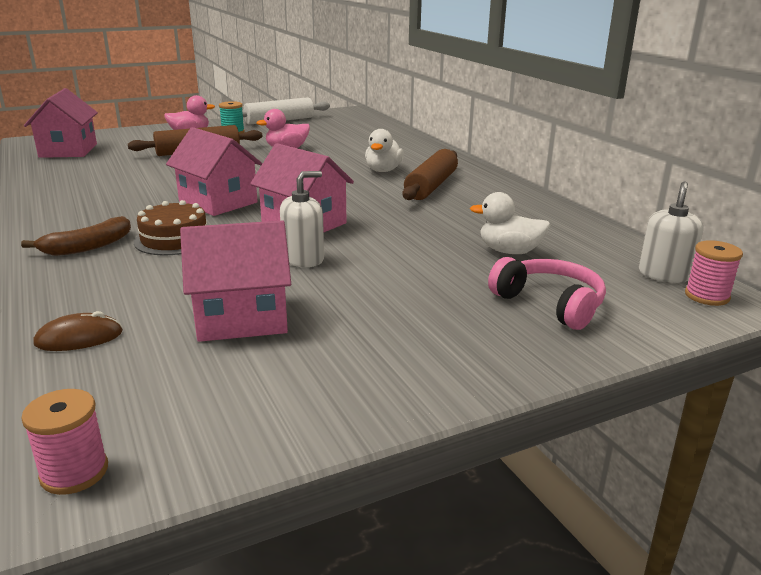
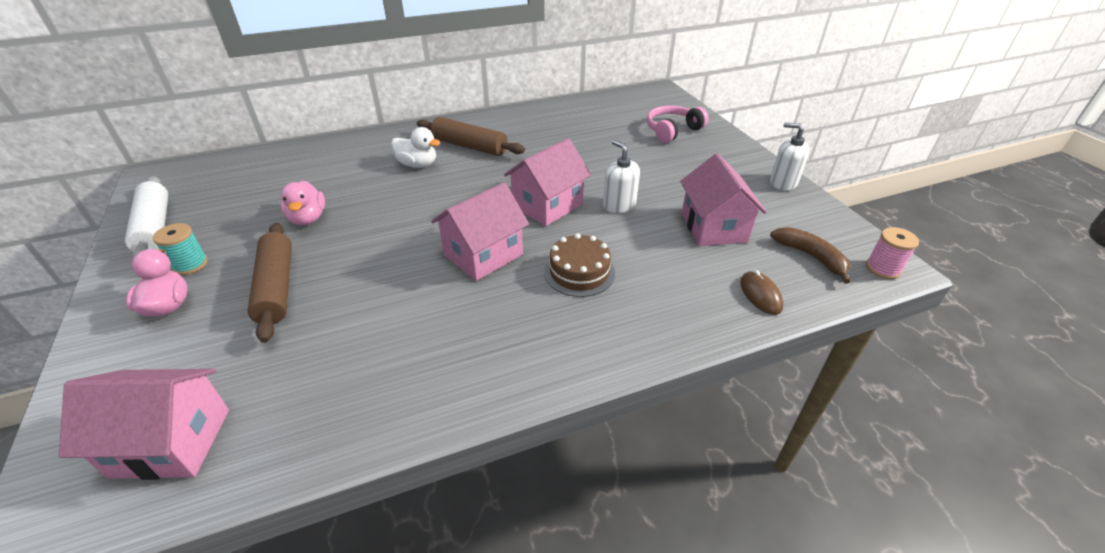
camera: 85 degrees left, 15 degrees up
brown banana [21,216,131,256] -> brown banana moved to [770,227,851,284]
white duck [470,192,550,254] -> none
white soap dispenser [639,181,703,283] -> white soap dispenser moved to [770,122,810,191]
pink spool [685,240,743,306] -> none

